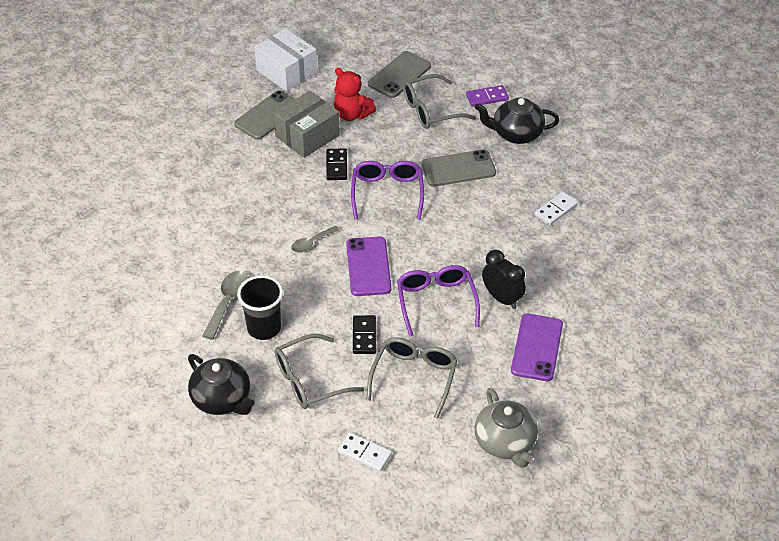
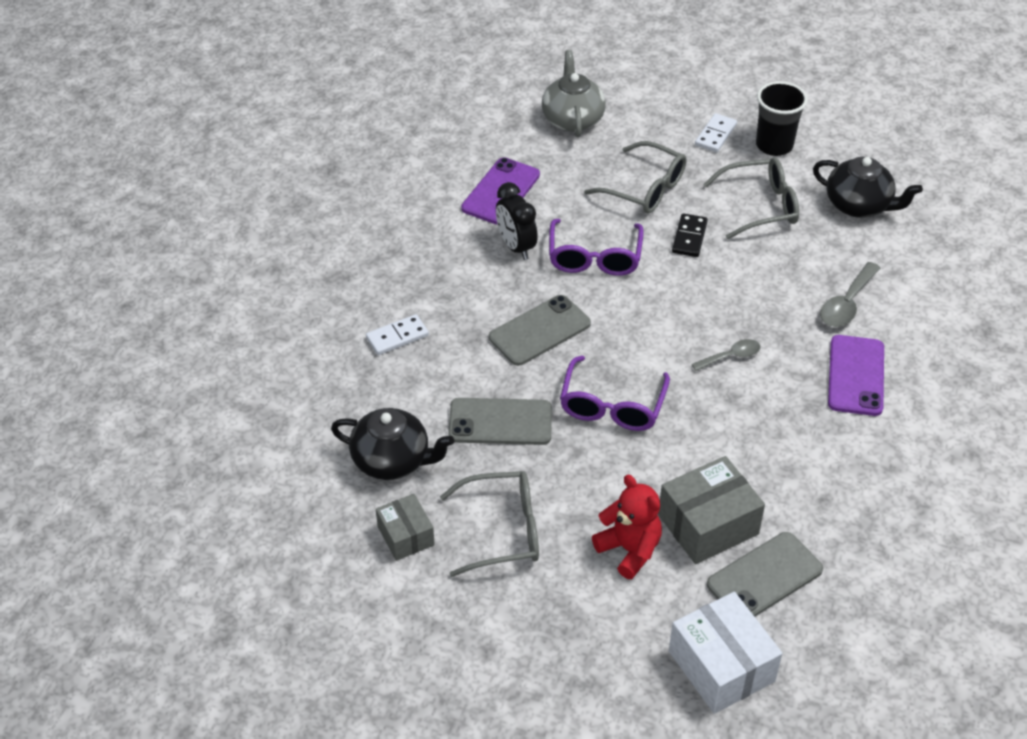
camera: 165 degrees left, 0 degrees up
black teapot [188,354,255,415] -> black teapot turned 150 degrees clockwise [813,157,923,218]
black cup [237,275,283,340] -> black cup moved to [756,81,808,156]
black domino [326,148,347,180] -> none
white domino [338,432,392,472] -> white domino turned 75 degrees clockwise [695,113,737,152]
purple phone [346,237,391,296] -> purple phone moved to [828,335,884,416]
grey glasses [366,337,458,419] -> grey glasses turned 90 degrees counterclockwise [584,141,686,214]
grey phone [368,51,431,98] -> grey phone moved to [489,295,591,366]
purple domino [466,85,509,107] -> grey box [376,494,435,561]

